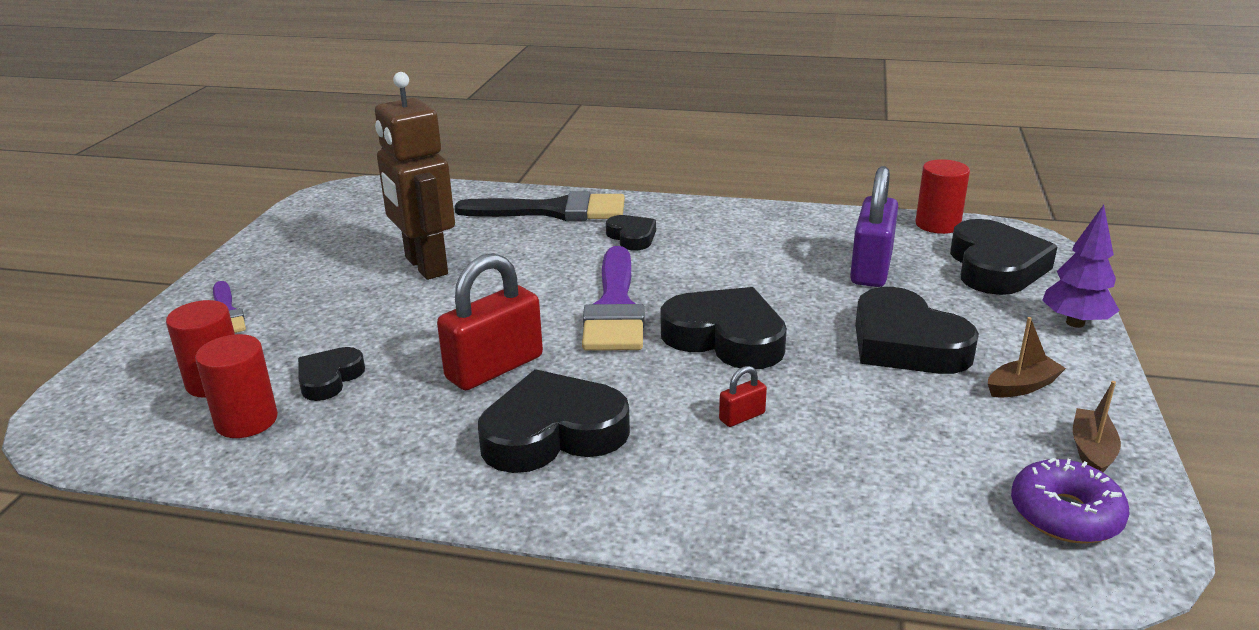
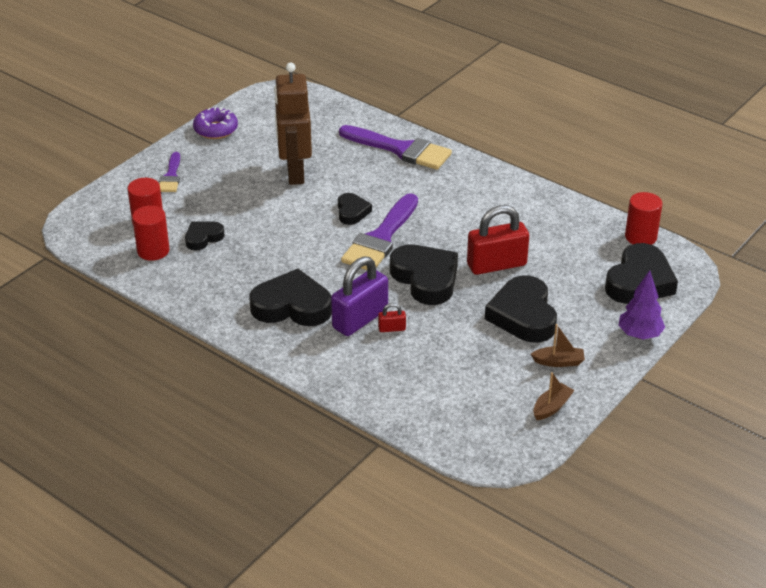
camera: 25 degrees right, 10 degrees up
red padlock [437,253,543,390] -> red padlock moved to [467,205,529,275]
black brush [454,191,625,221] -> purple brush [339,125,452,170]
black heart [606,215,656,250] -> black heart moved to [338,193,372,225]
purple padlock [850,166,898,287] -> purple padlock moved to [331,256,388,336]
purple donut [1011,458,1129,543] -> purple donut moved to [193,107,238,139]

